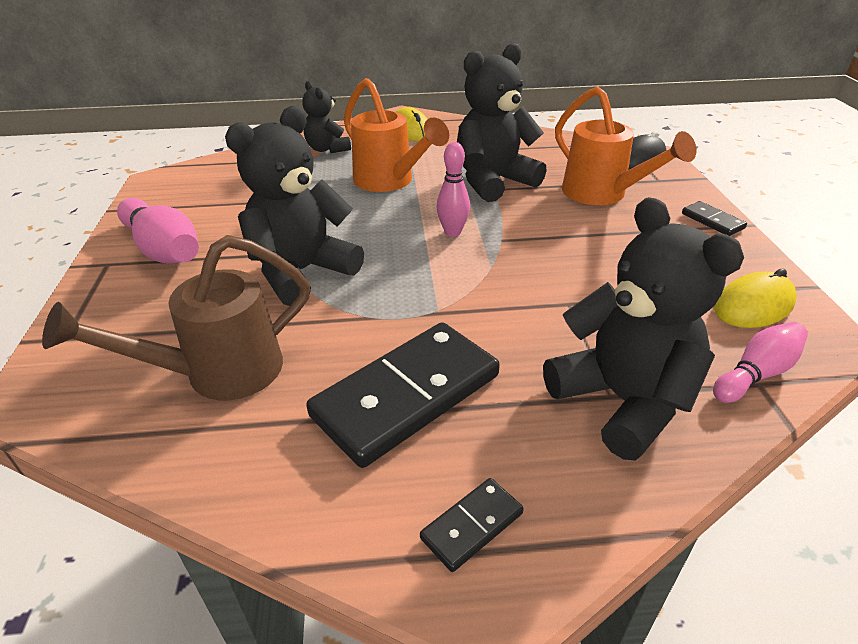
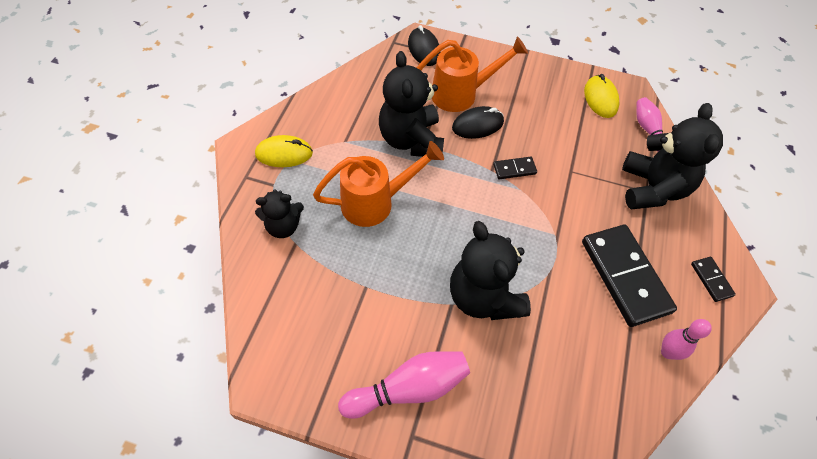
camera: 70 degrees left, 20 degrees up
brown watering can [42,235,310,400] -> none
pink bowling pin [437,142,470,237] -> pink bowling pin moved to [661,319,712,360]
black teddy bear [543,197,744,461] -> black teddy bear turned 105 degrees clockwise [622,103,723,210]
black domino [682,201,747,236] -> black domino moved to [493,157,537,179]
none -> black mouse [452,106,504,139]

